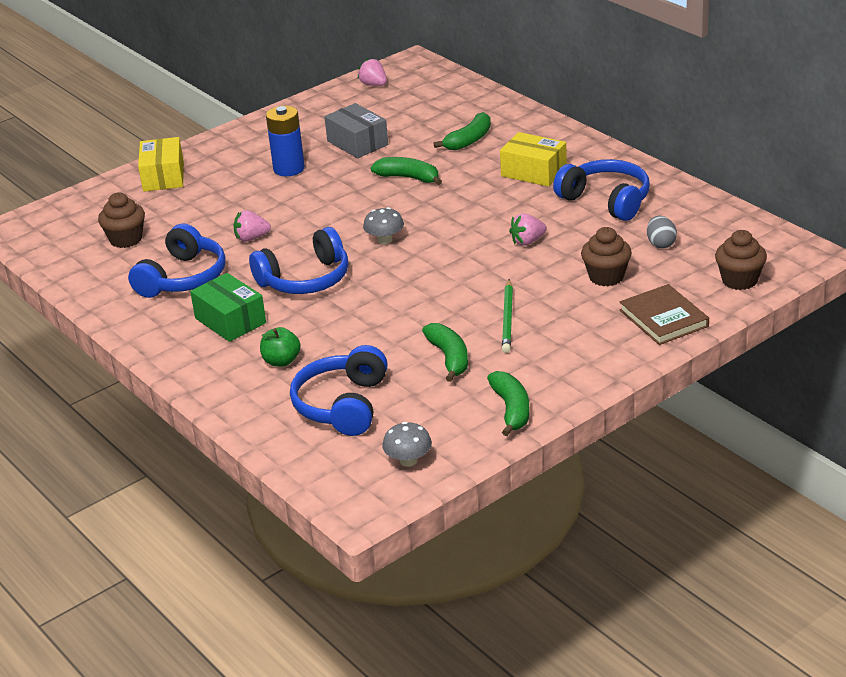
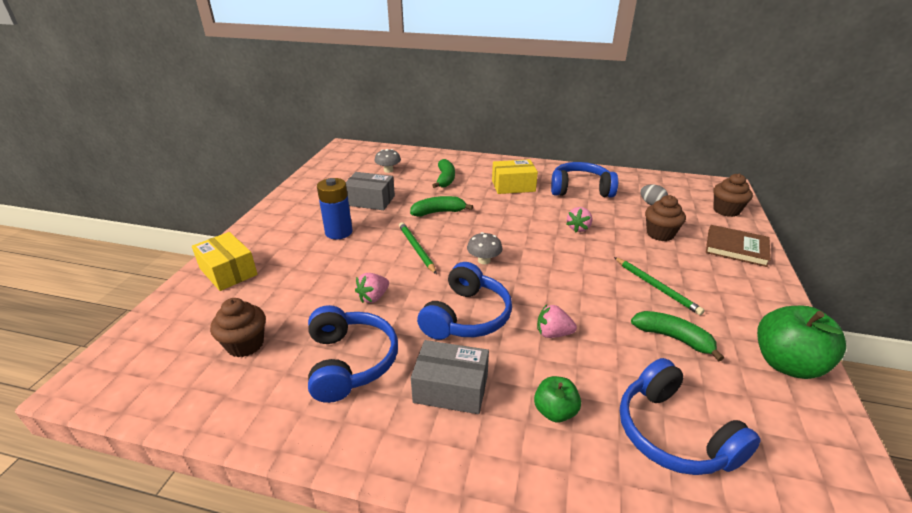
camera: 40 degrees left, 0 degrees up
green box [190,273,266,342] -> grey box [411,340,489,414]
pink strawberry [357,58,387,86] -> pink strawberry moved to [537,304,577,338]
grey mushroom [382,422,432,467] -> grey mushroom moved to [374,149,401,173]
green banana [487,371,530,436] -> green apple [757,306,846,379]
none -> green pencil [399,222,437,274]

